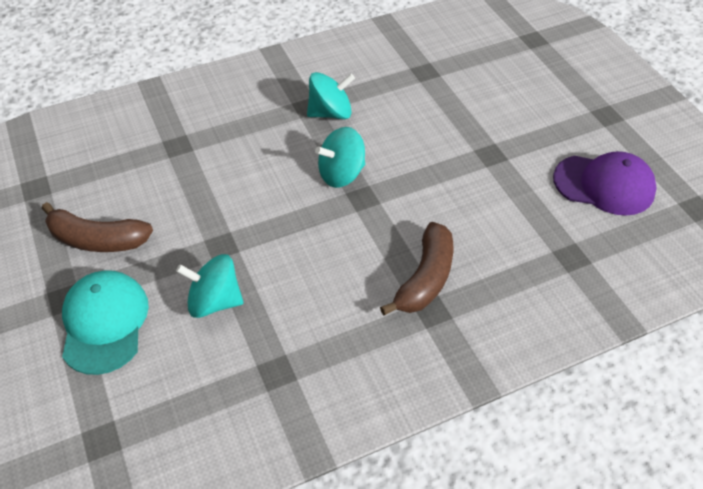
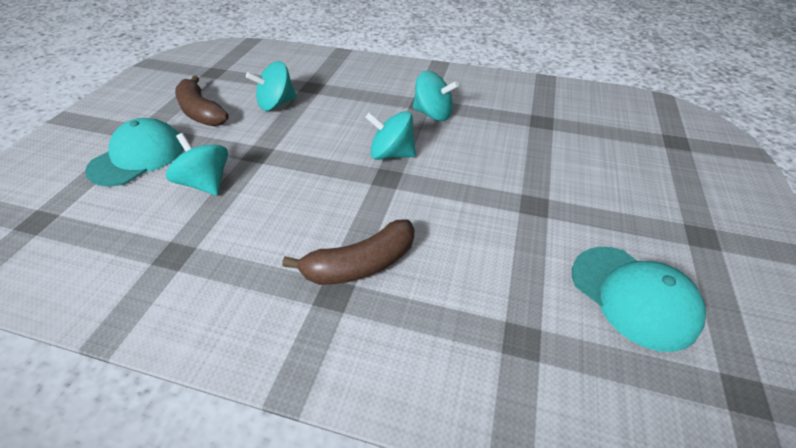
camera: 40 degrees right, 5 degrees down
purple cap [553,151,657,216] -> turquoise cap [572,247,706,352]
none -> turquoise spinning top [246,61,297,111]

